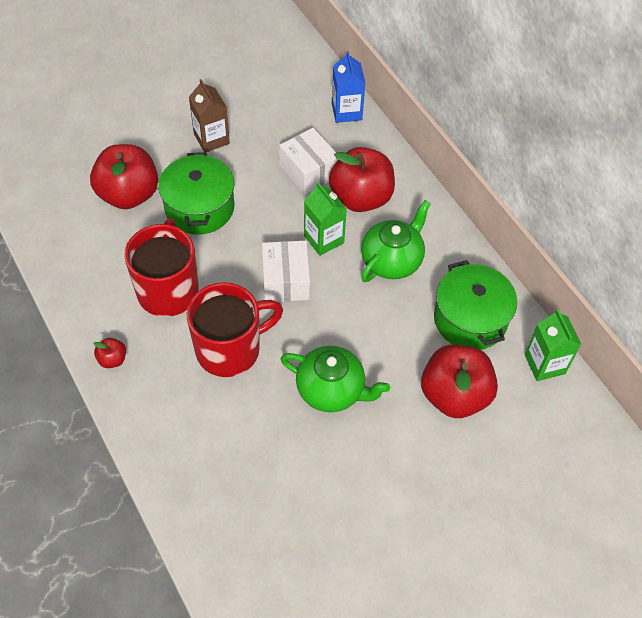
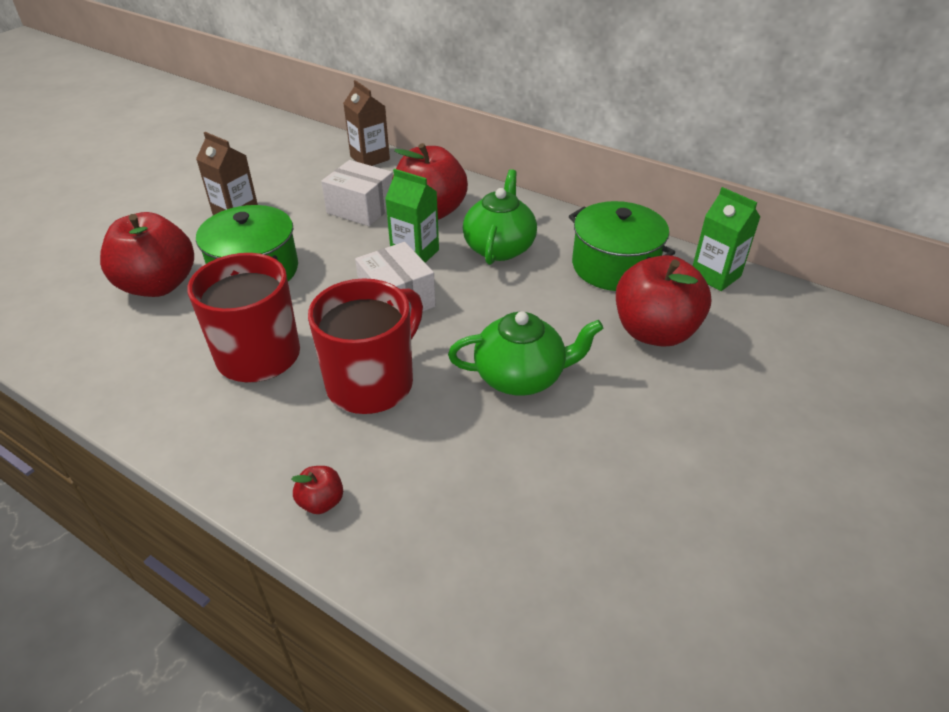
camera: 25 degrees left, 15 degrees down
red apple [93,338,126,368] -> red apple moved to [291,466,343,514]
blue carton [332,51,365,123] -> brown carton [343,80,390,166]

